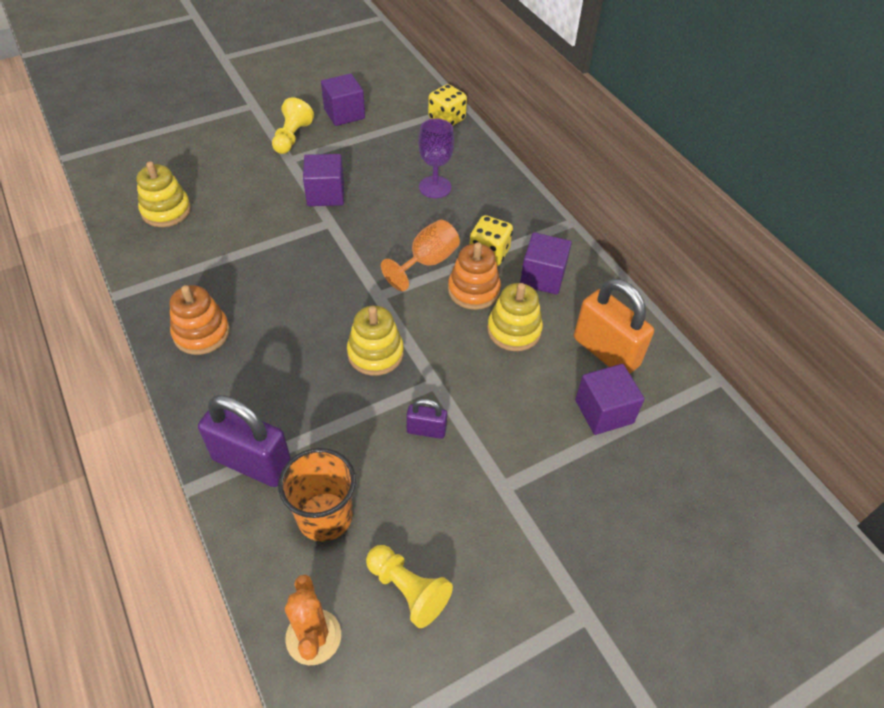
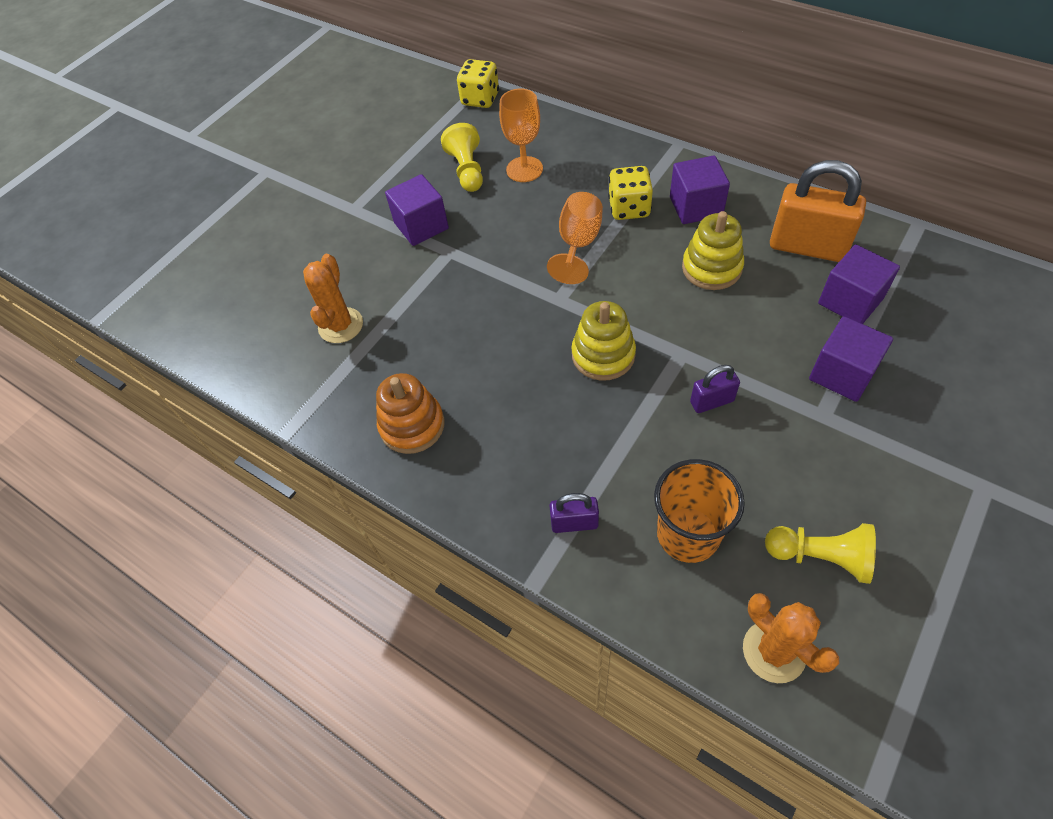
camera: 20 degrees left, 5 degrees up
yellow stacking toy [137,161,191,227] -> none
purple padlock [198,395,291,487] -> purple padlock [549,493,599,533], size x0.51
yellow pawn [272,98,314,154] -> yellow pawn moved to [441,123,483,192]
purple cube [321,74,365,126] -> purple cube moved to [809,316,893,402]
purple goblet [419,119,454,198] -> orange goblet [499,89,543,182]
orange stacking toy [448,242,501,310] -> none
none -> orange cactus [303,254,363,343]

